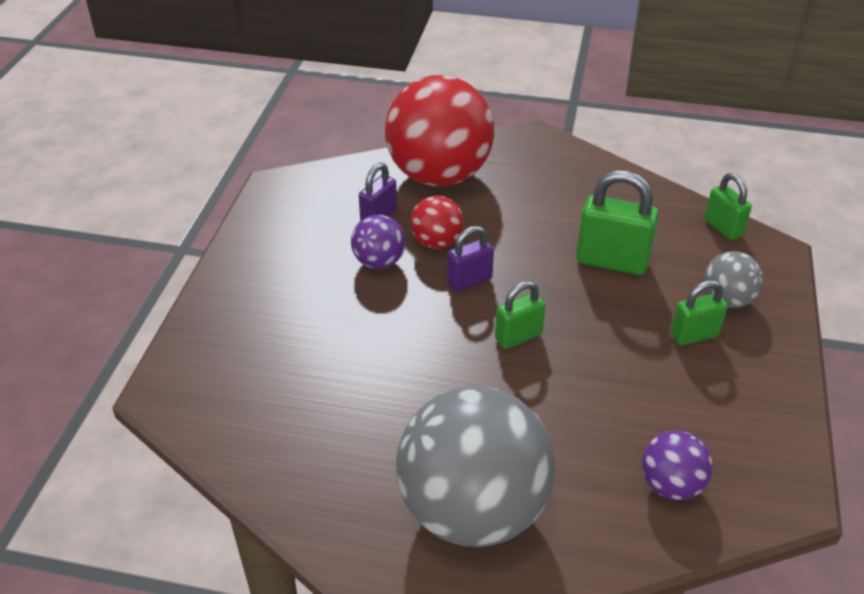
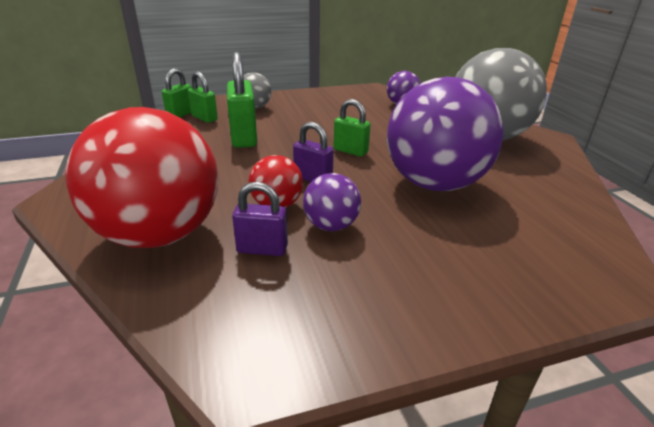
camera: 120 degrees left, 10 degrees down
green padlock [671,280,728,345] -> green padlock moved to [188,72,218,123]
none -> purple ball [387,77,504,191]

